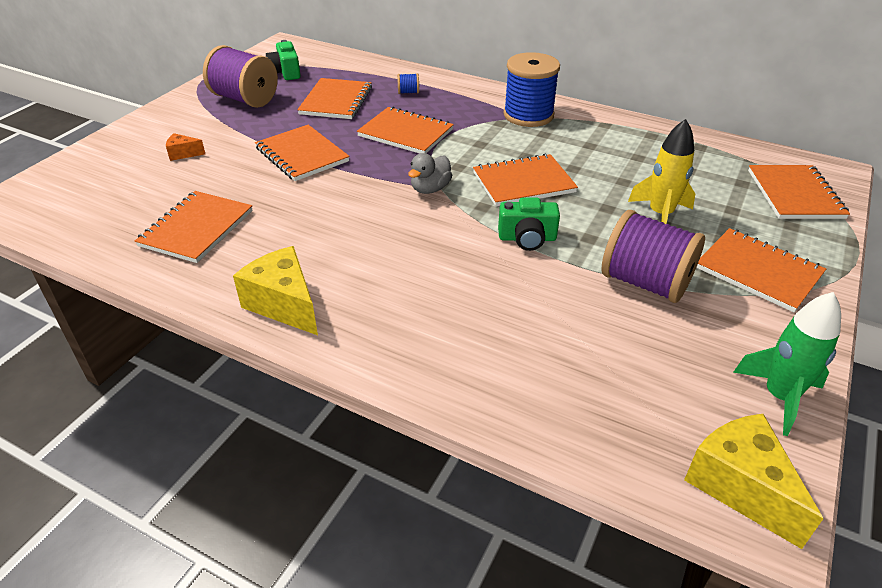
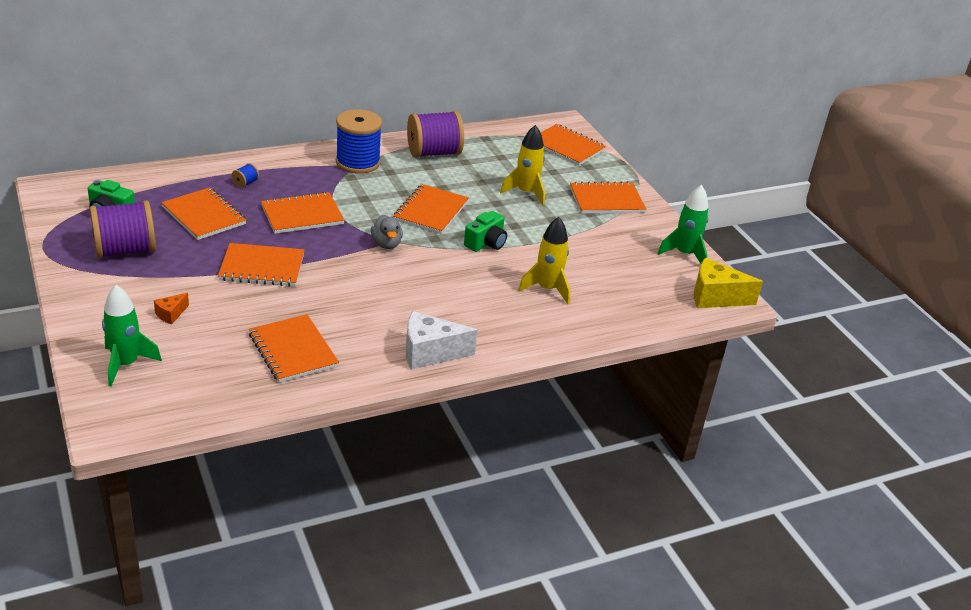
camera: 55 degrees left, 5 degrees down
yellow cheese [233,246,318,335] -> white cheese [406,311,478,370]
purple spool [601,210,705,303] -> purple spool moved to [407,111,464,158]
none -> green rocket [102,285,162,386]
none -> yellow rocket [518,217,570,304]

